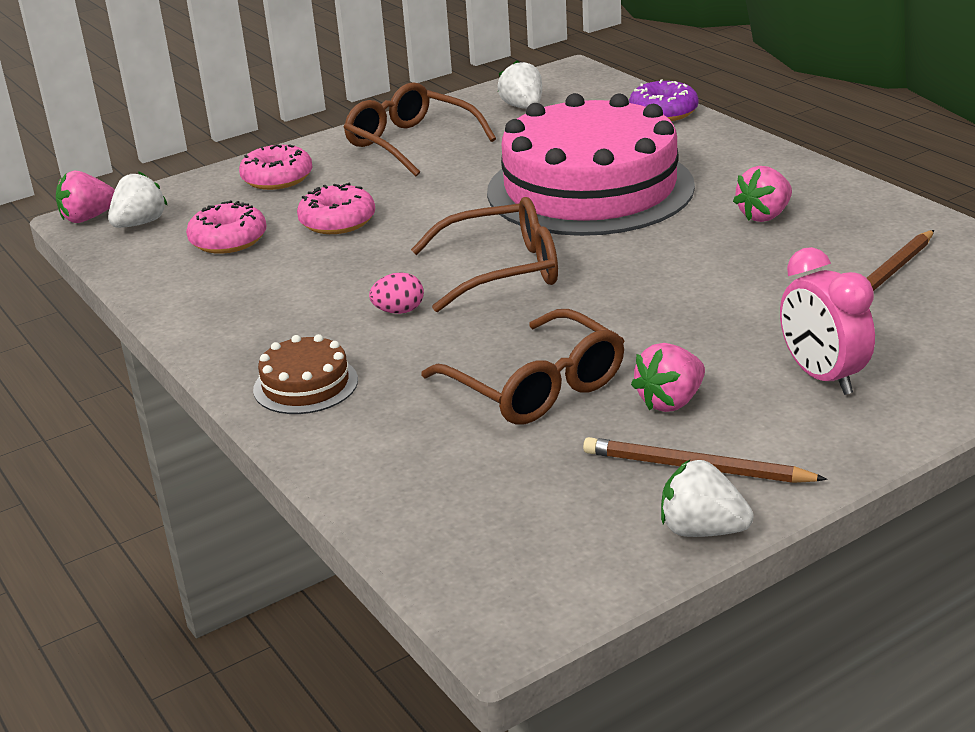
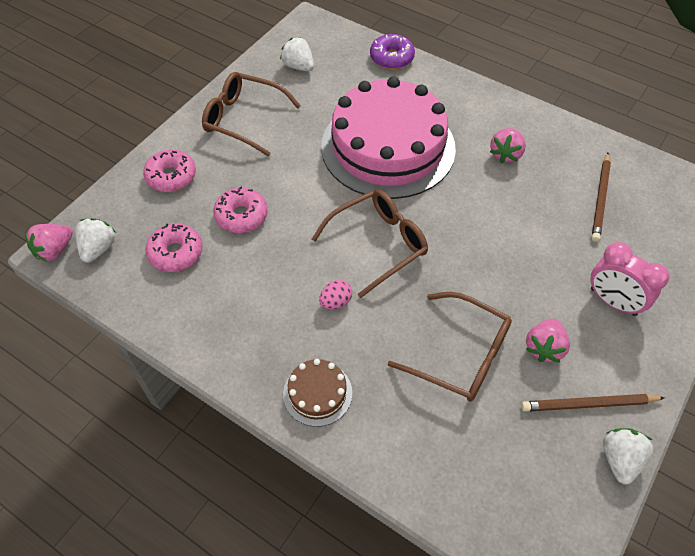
camera: 25 degrees left, 25 degrees up
white strawberry [661,460,754,537] -> white strawberry turned 105 degrees clockwise [603,428,653,484]

